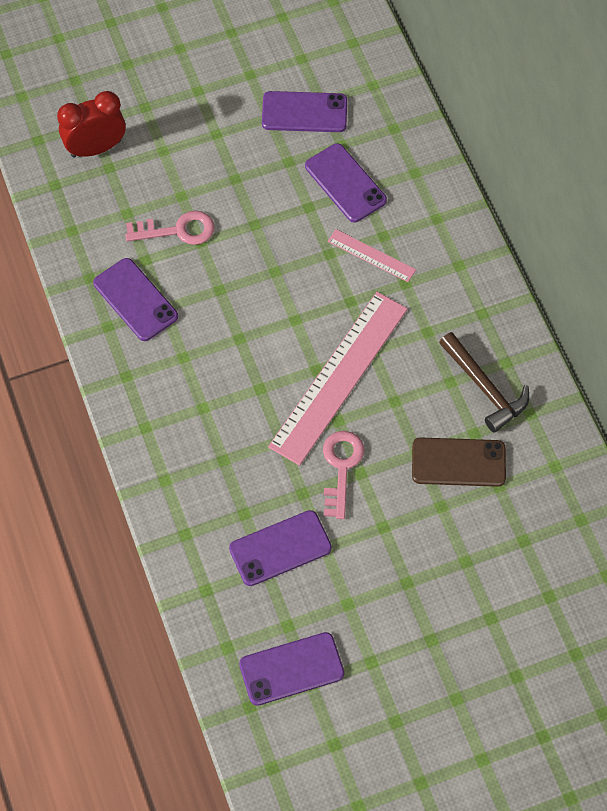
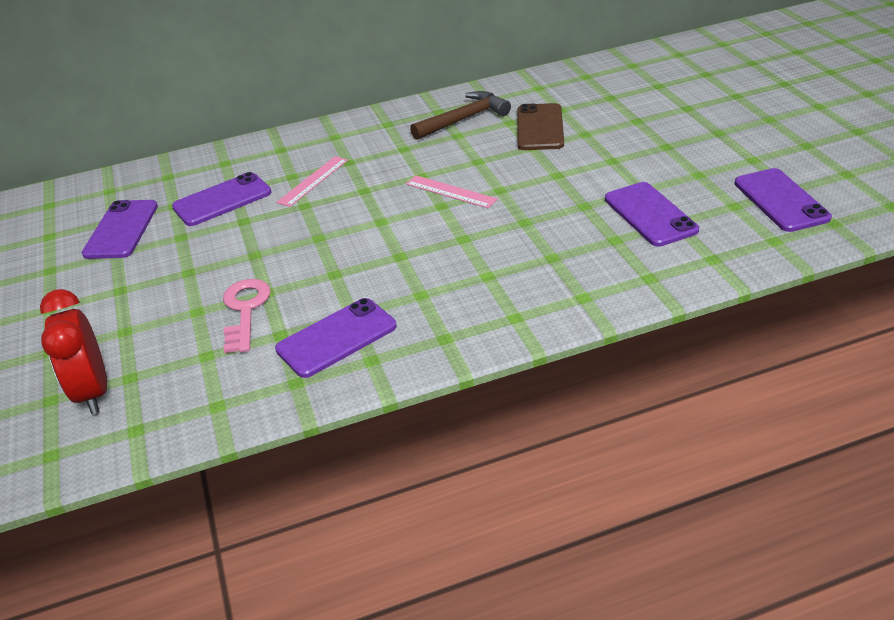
camera: 85 degrees left, 25 degrees down
pink ruler [268,292,408,466] -> pink ruler [406,175,498,208], size x0.47
pink key [323,431,364,519] -> none

